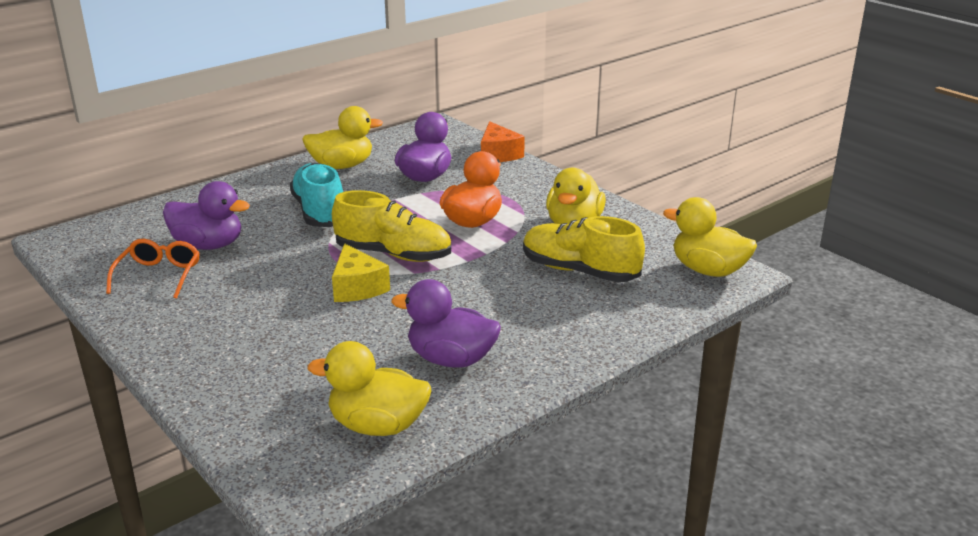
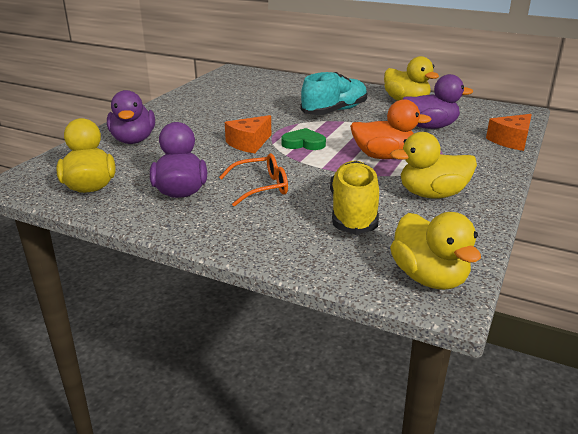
camera: 65 degrees right, 0 degrees up
orange glasses [106,239,200,299] -> orange glasses moved to [219,153,288,207]
purple duck [163,181,250,250] -> purple duck moved to [107,90,155,144]
yellow shoe [332,190,451,262] -> green heart [281,128,326,150]
yellow cheese [332,243,390,302] -> orange cheese [225,115,271,153]
yellow duck [663,197,757,277] -> yellow duck turned 150 degrees clockwise [390,212,481,290]

